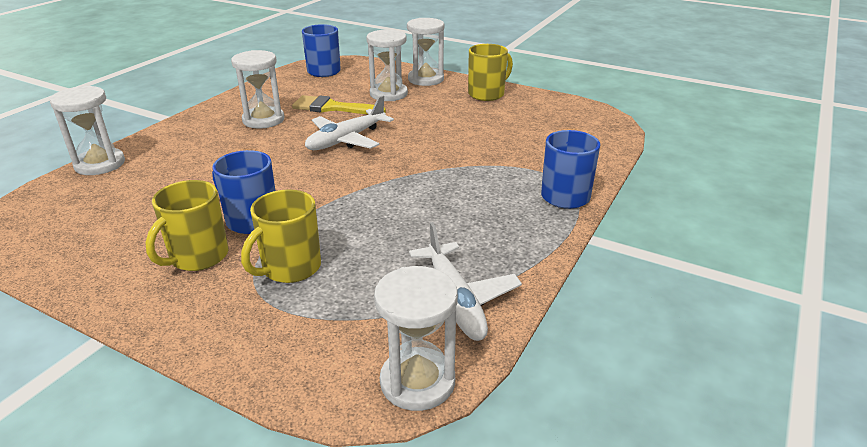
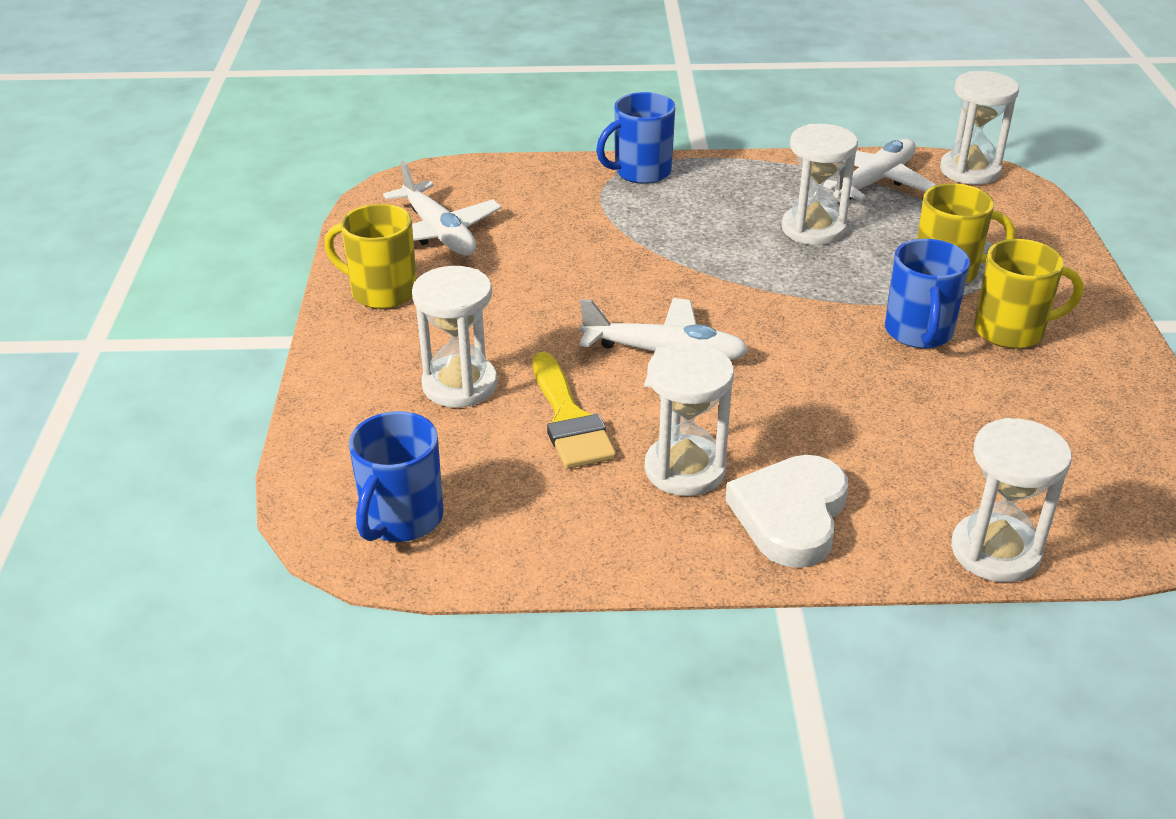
camera: 120 degrees left, 5 degrees up
white hourglass [407,18,444,86] -> white hourglass moved to [782,124,858,245]
none -> white plane [383,161,502,256]
none -> white heart [726,455,848,568]

